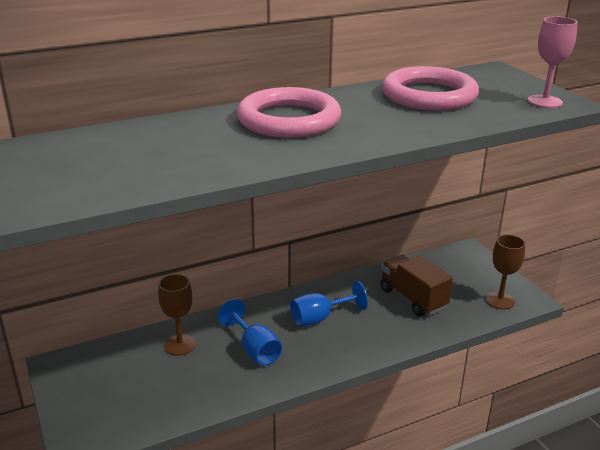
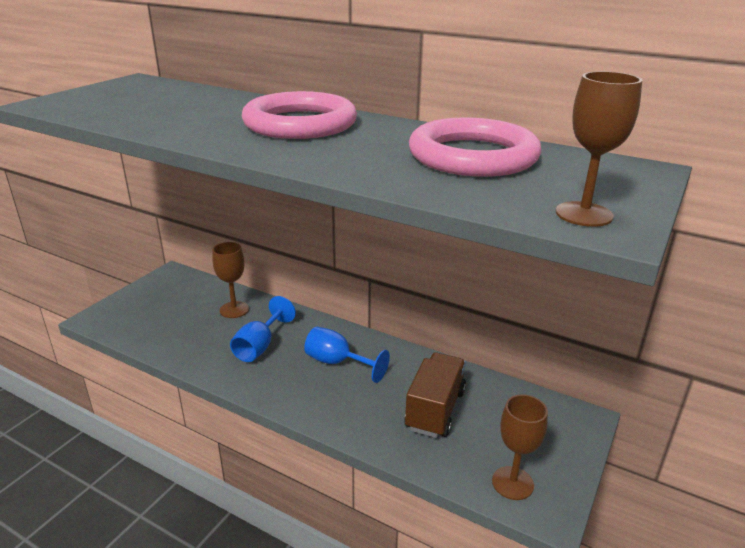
camera: 55 degrees right, 0 degrees up
pink goblet [528,16,578,108] -> brown goblet [556,71,642,227]

